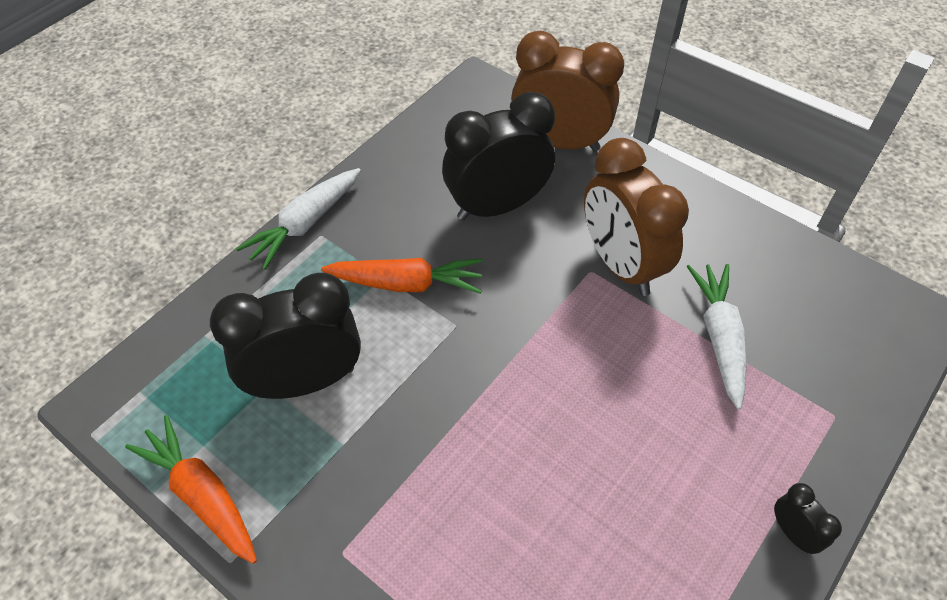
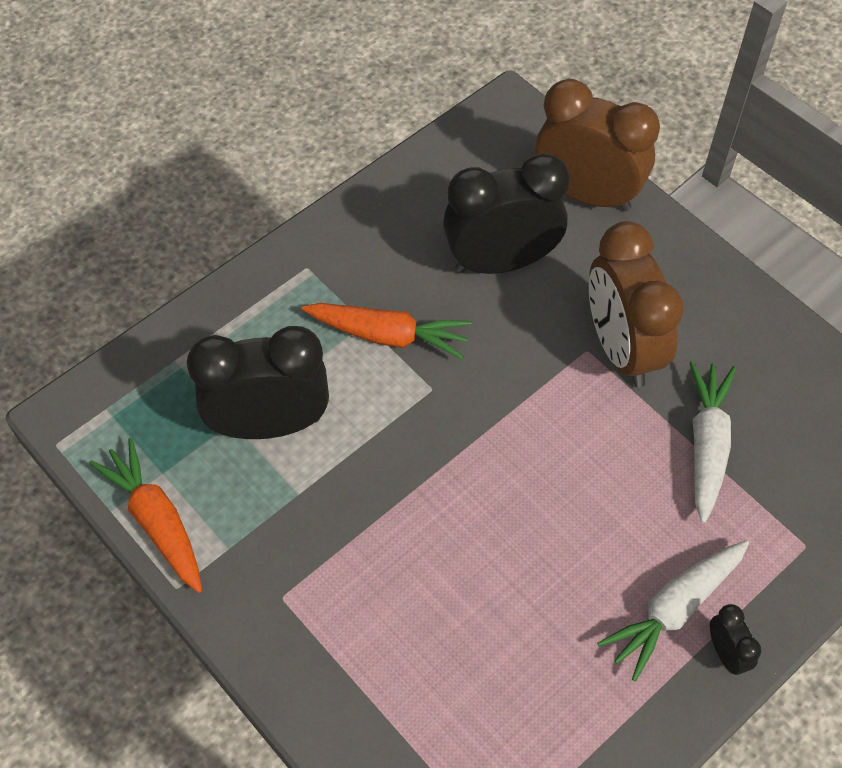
camera: 10 degrees right, 5 degrees up
white carrot [236,168,361,270] -> white carrot moved to [597,540,749,681]

